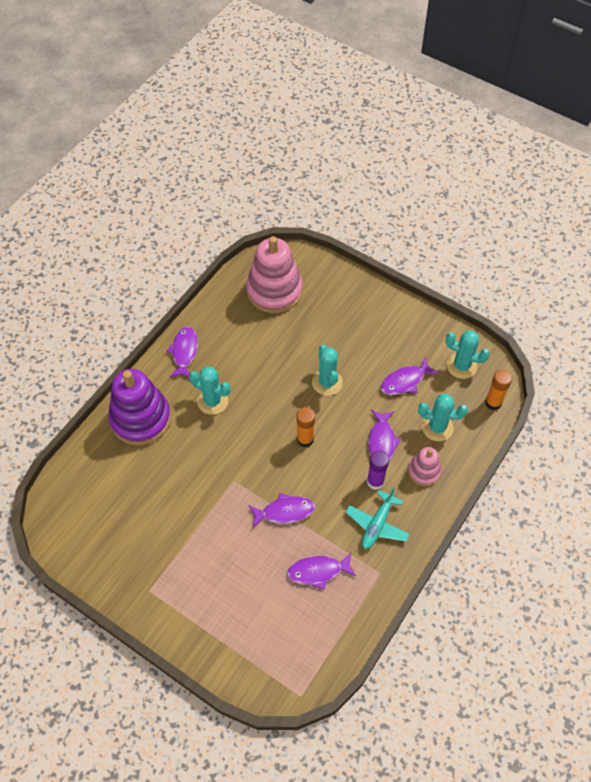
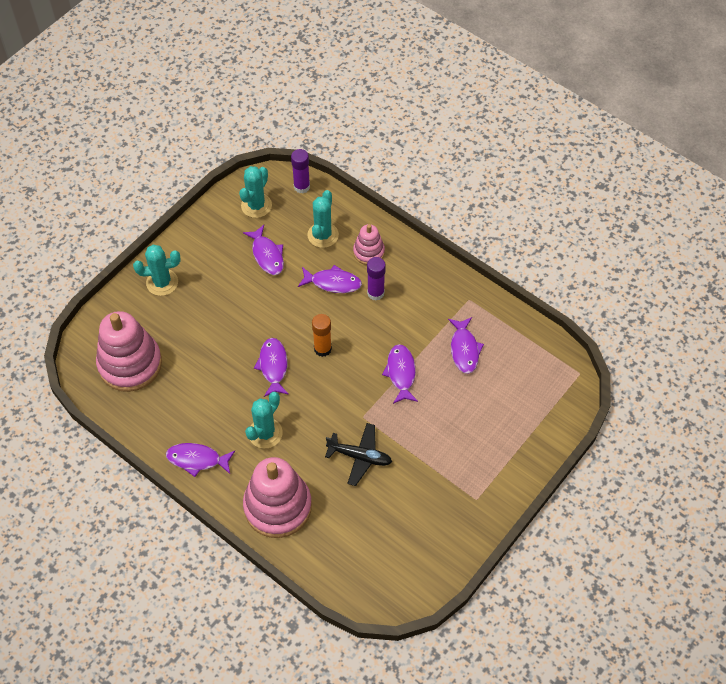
camera: 85 degrees left, 0 degrees up
purple stacking toy [108,369,171,445] -> pink stacking toy [243,457,312,538]
turquoise cactus [312,345,343,396] -> turquoise cactus moved to [133,245,181,296]
turquoise plane [346,487,410,549] -> none
orange glue stick [485,370,512,410] -> purple glue stick [291,149,310,193]
none -> purple fish [254,338,289,397]
none -> black plane [325,423,392,486]

